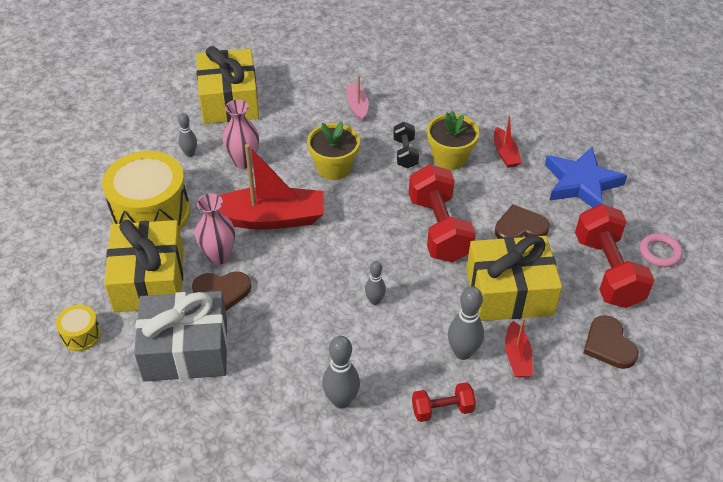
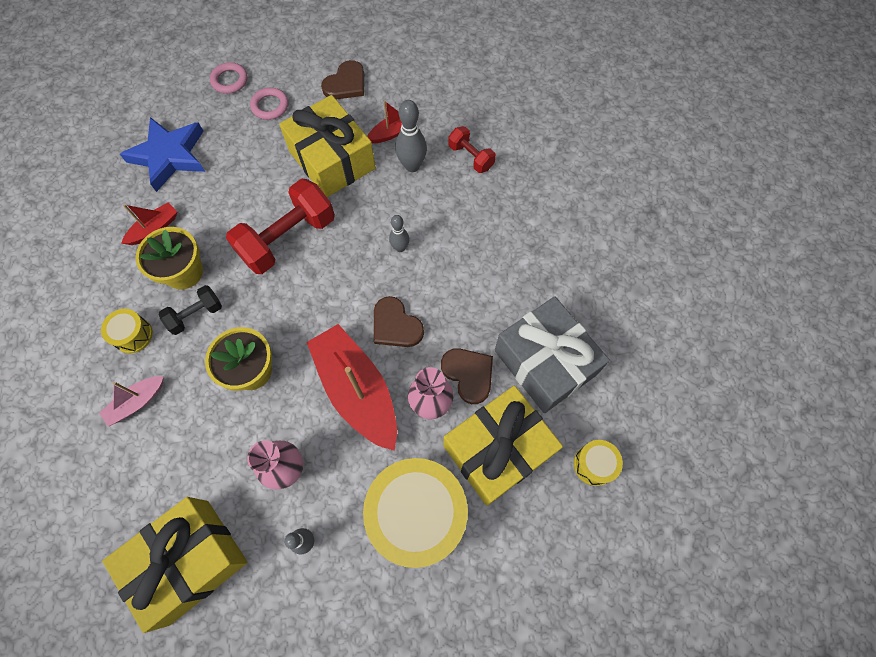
camera: 120 degrees left, 20 degrees up
grey bowling pin [322,336,360,409] -> none
brown heart [495,205,550,239] -> brown heart moved to [374,296,424,347]
red dumbbell [575,204,655,308] -> pink ring [250,88,289,120]
none -> yellow drum [101,309,153,353]

